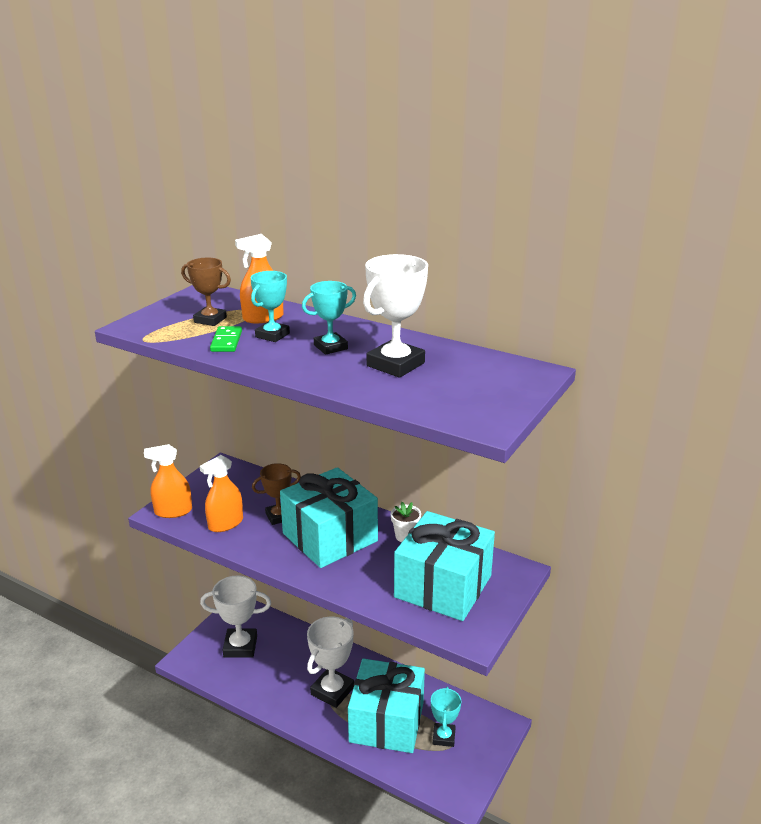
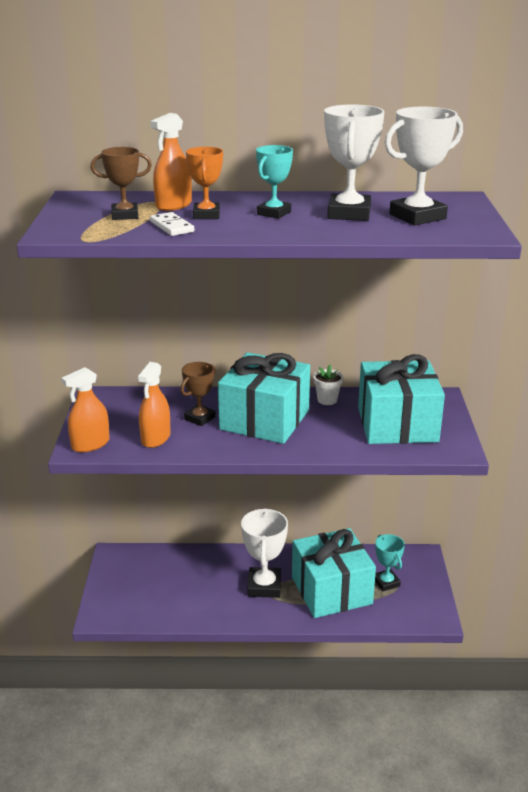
camera: 30 degrees left, 0 degrees up
white trophy [200,575,271,658] -> white trophy moved to [385,107,463,225]
green domino [210,326,242,352] -> white domino [150,212,194,236]
turquoise trophy [250,271,290,342] -> orange trophy [186,147,223,219]

